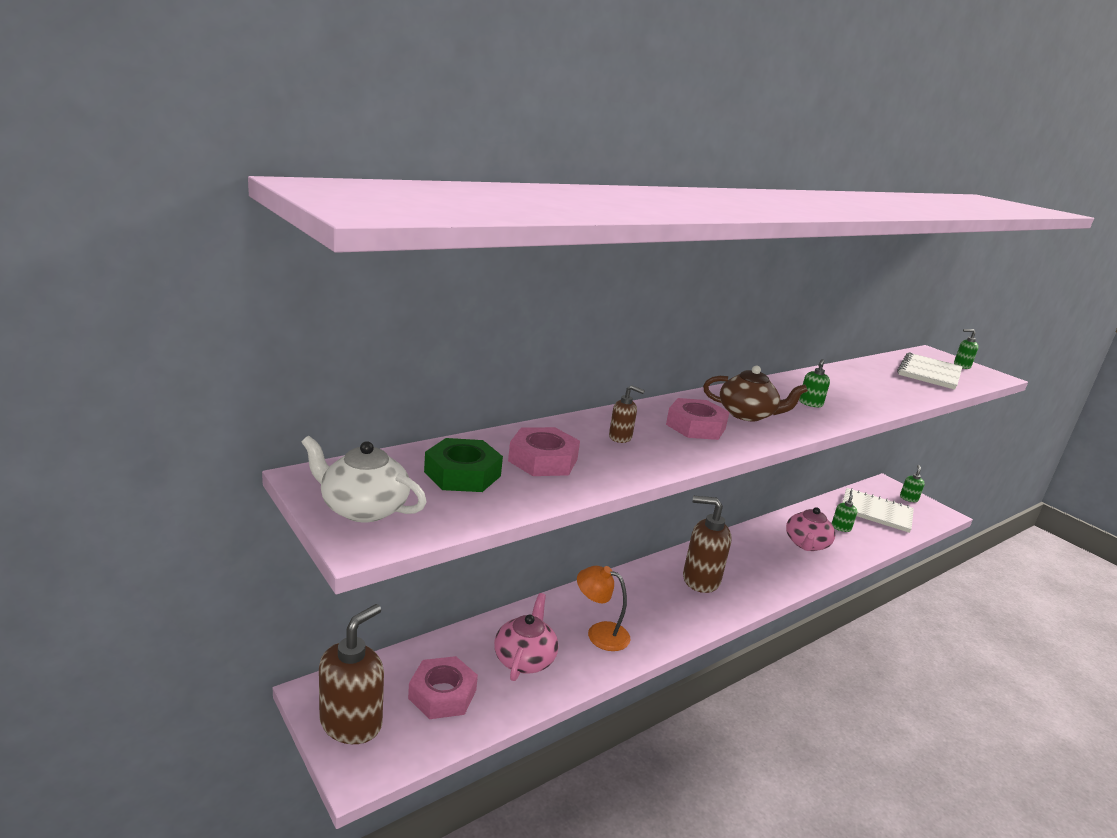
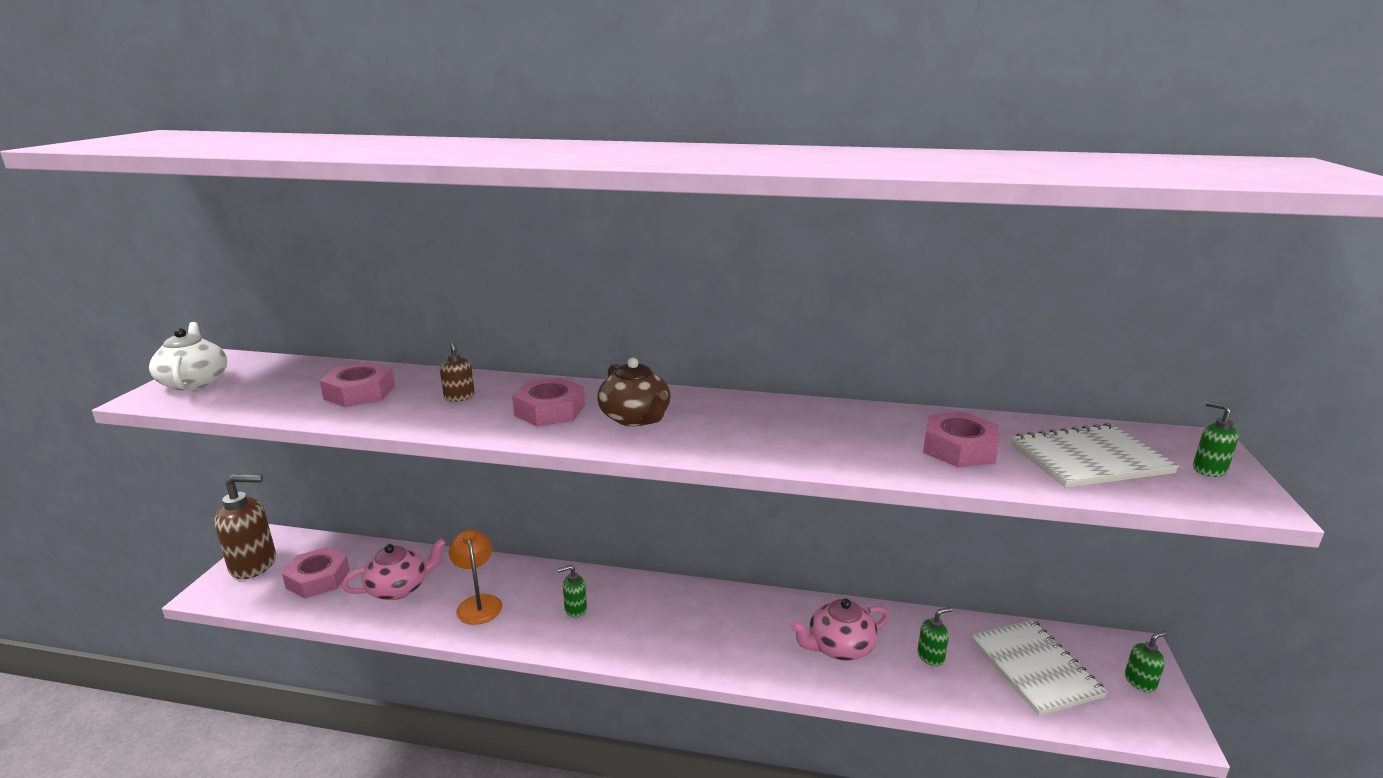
camera: 50 degrees right, 0 degrees up
green nut [424,438,503,492] -> none
brown soap dispenser [683,496,732,593] -> none
green soap dispenser [799,359,830,407] -> green soap dispenser moved to [557,565,587,617]
none -> pink nut [923,412,999,468]

